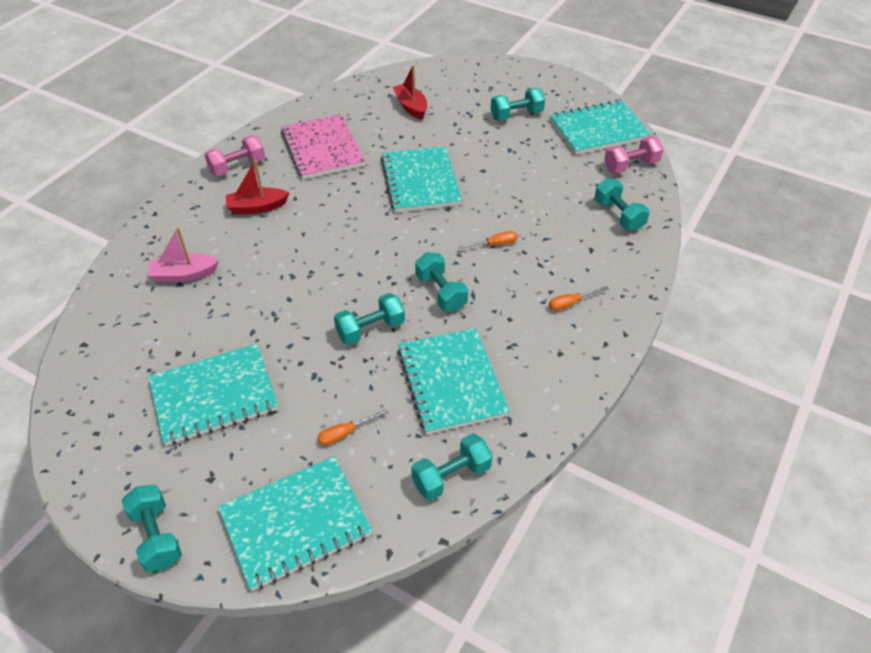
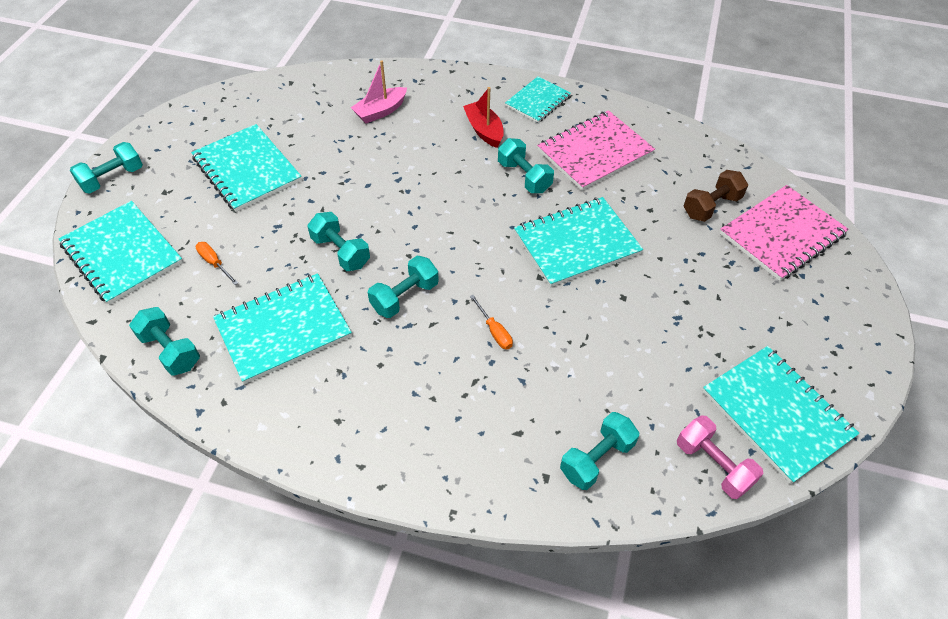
camera: 75 degrees right, 5 degrees up
pink boat [148,227,219,282] -> pink boat turned 105 degrees counterclockwise [350,60,407,123]
pink dumbbell [205,136,265,176] -> turquoise notebook [505,76,571,123]
red boat [393,65,427,120] -> brown dumbbell [683,170,748,222]
turquoise dumbbell [491,88,545,121] -> turquoise dumbbell moved to [498,138,554,193]
orange screwdriver [549,286,609,311] -> none
none -> pink notebook [720,185,849,281]

